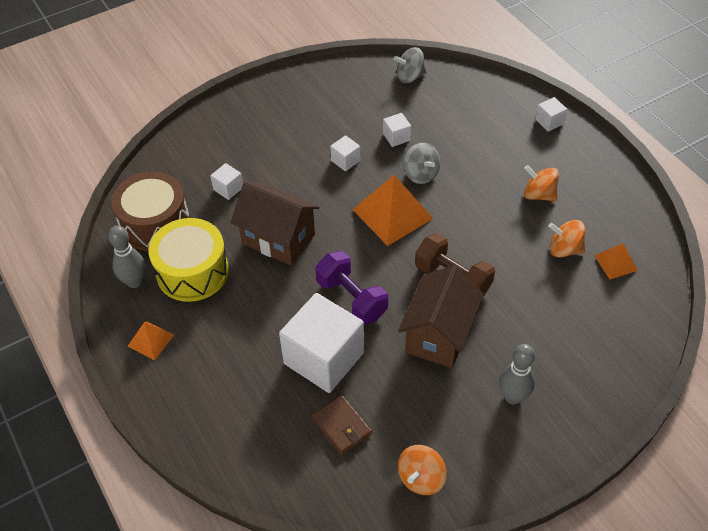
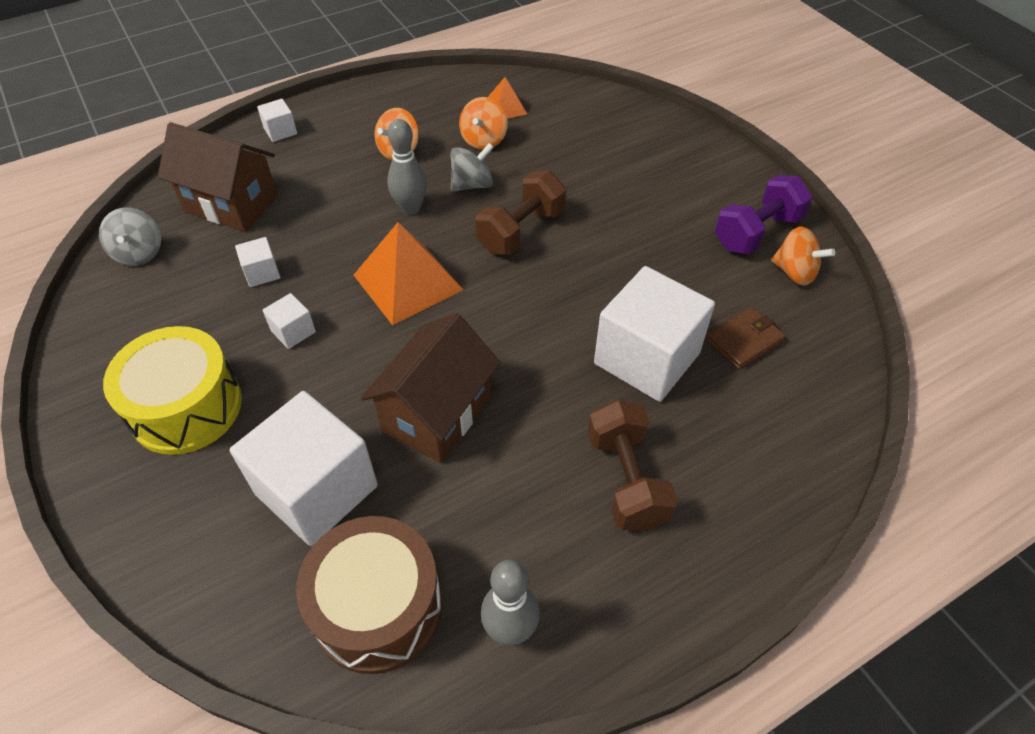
camera: 90 degrees left, 0 degrees up
orange pyramid [127,322,174,360] -> none
yellow drum [149,218,229,302] -> yellow drum moved to [103,326,242,455]
white cube [210,163,243,200] -> white cube [230,391,378,546], size x2.32
purple dumbbell [315,251,388,325] -> purple dumbbell moved to [715,175,813,254]
brown house [398,265,484,368] -> brown house moved to [158,122,278,231]
grey spinning top [404,143,440,184] -> grey spinning top moved to [451,143,494,192]
grey bowling pin [499,344,535,404] -> grey bowling pin moved to [387,119,427,215]
none -> brown dumbbell [588,399,678,531]

